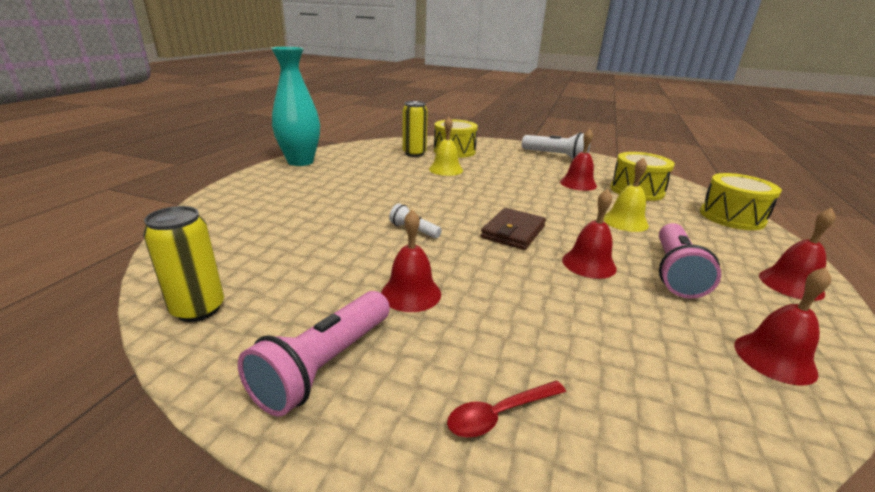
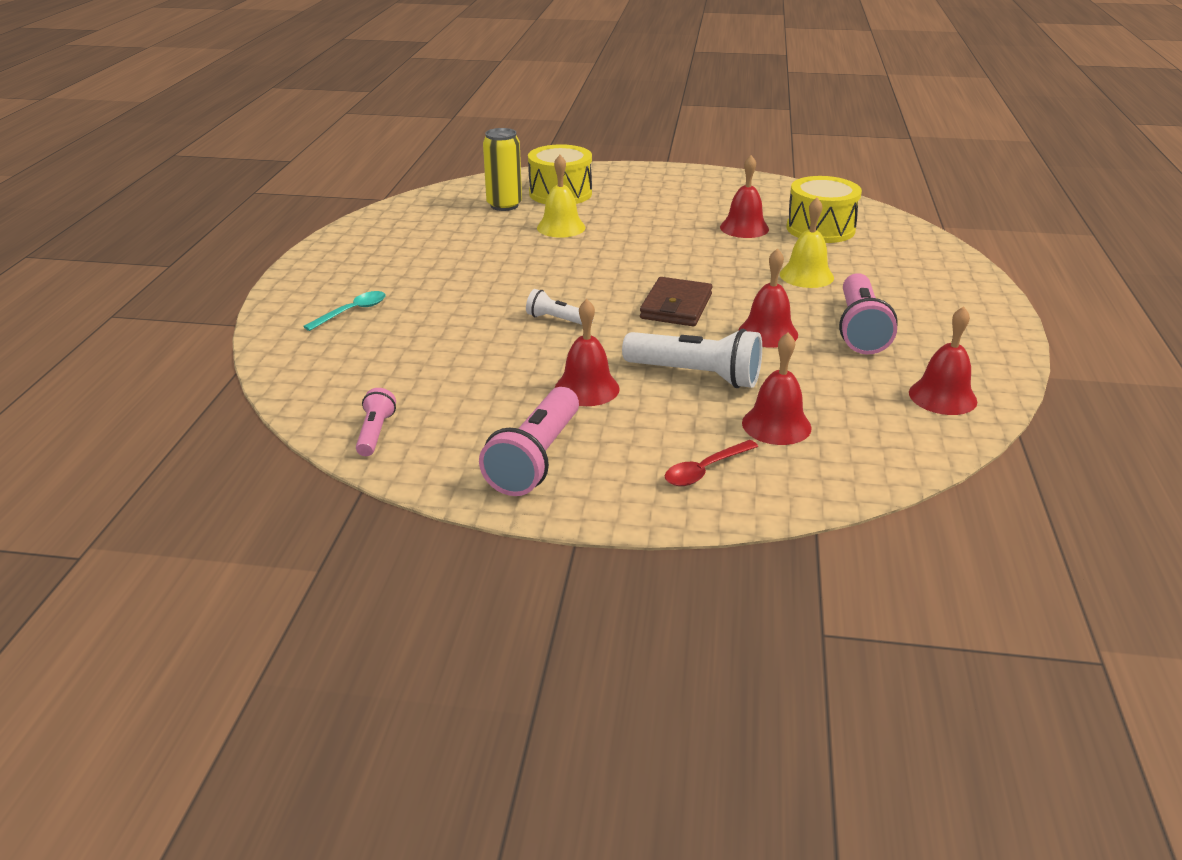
camera: 10 degrees left, 5 degrees up
yellow can [143,206,224,322] -> pink flashlight [356,388,396,456]
turquoise vase [271,47,320,166] -> none
white flashlight [522,132,590,159] -> white flashlight moved to [622,329,762,388]
yellow drum [700,173,782,230] -> none
red bell [759,208,836,301] -> red bell moved to [742,333,812,445]
none -> turquoise spoon [303,291,386,331]

